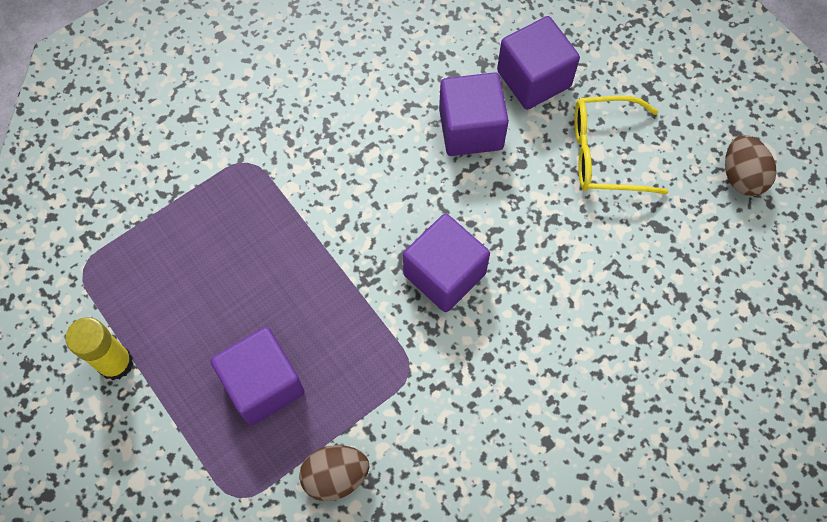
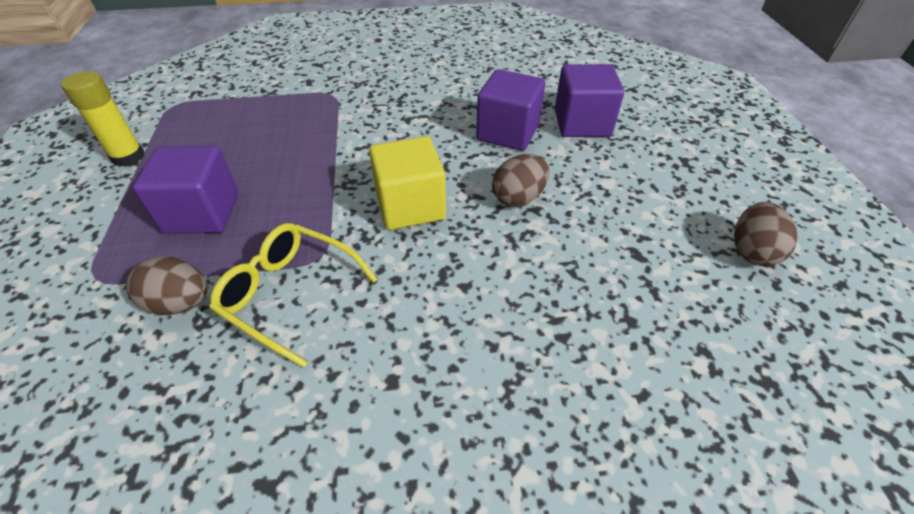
camera: 30 degrees right, 20 degrees down
purple cube [403,213,490,312] -> yellow cube [369,136,446,230]
yellow glasses [574,95,668,194] -> yellow glasses moved to [209,223,378,368]
none -> brown egg [492,154,549,207]

